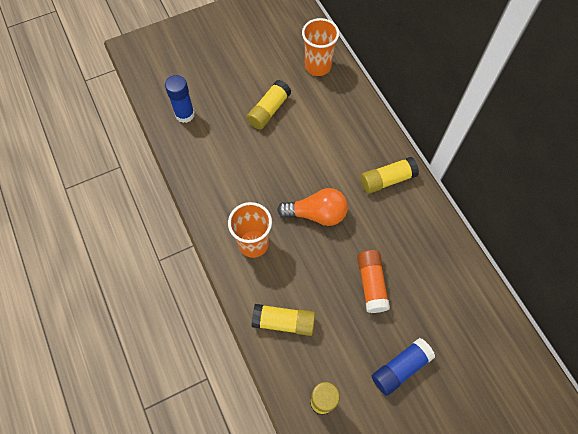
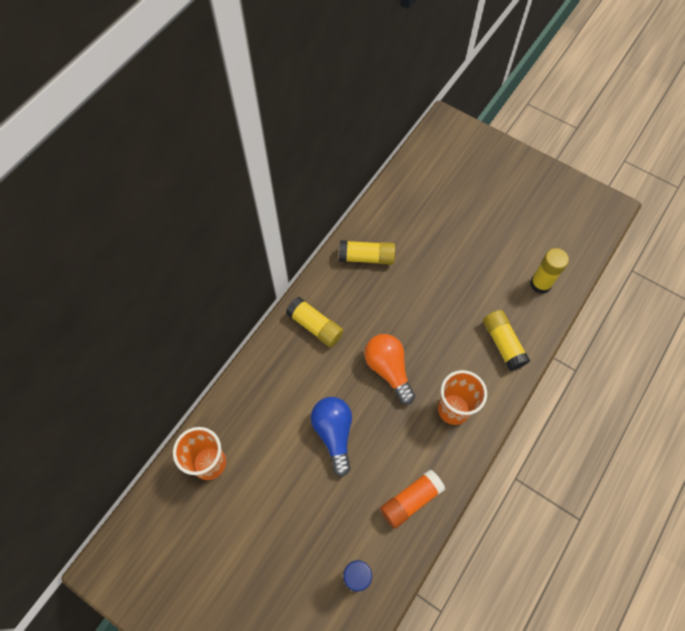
camera: 120 degrees left, 0 degrees up
yellow glue stick [247,80,291,129] -> yellow glue stick moved to [339,240,395,265]
orange glue stick [357,250,390,313] -> orange glue stick moved to [380,469,445,529]
blue glue stick [372,338,435,396] -> none
none -> blue light bulb [311,397,352,477]

